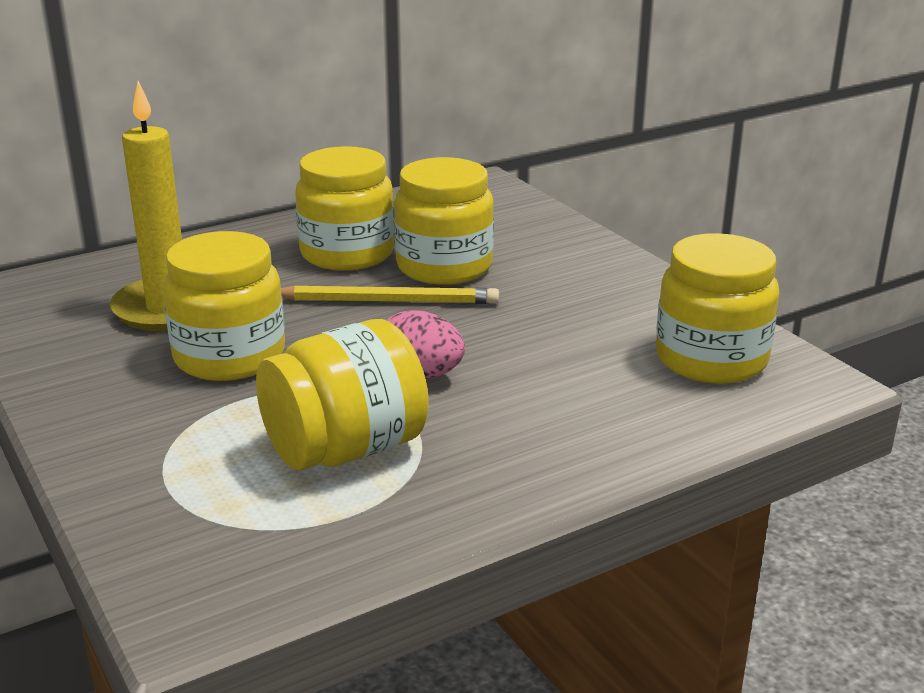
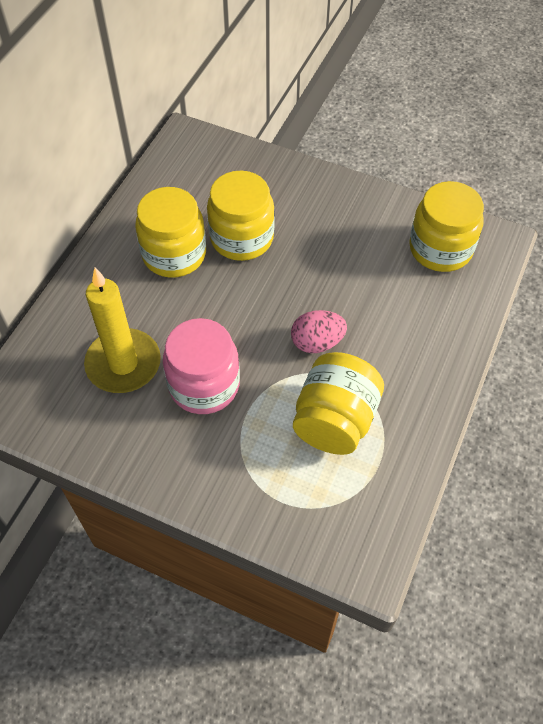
camera: 35 degrees left, 30 degrees up
yellow jar [163,231,285,381] -> pink jar [163,318,240,414]
yellow pencil [281,285,499,304] -> none

